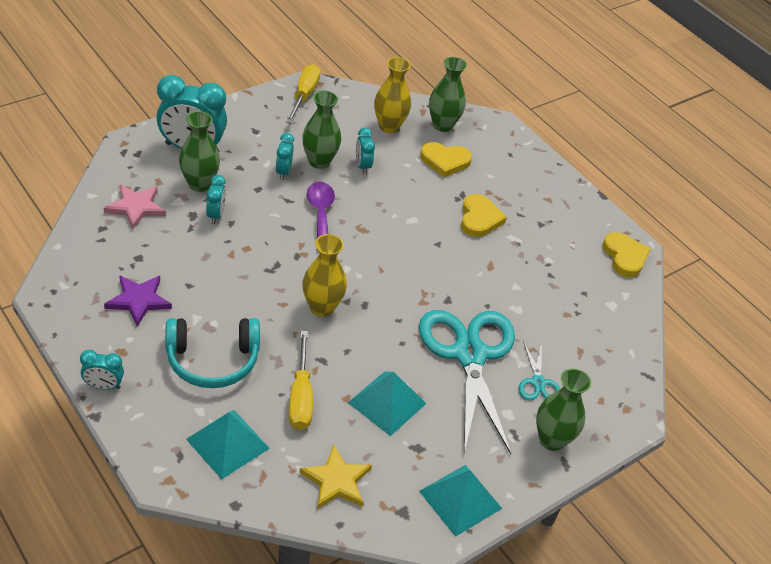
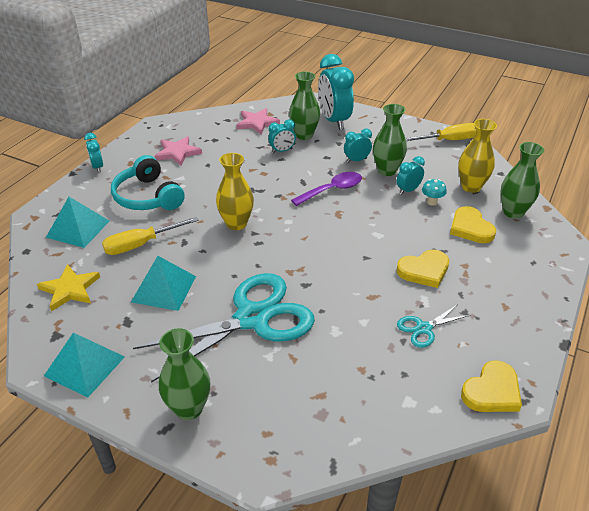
camera: 70 degrees right, 5 degrees down
purple star [104,275,172,327] -> pink star [154,136,202,166]
turquoise scissors [519,341,560,400] -> turquoise scissors moved to [397,304,470,348]
none -> turquoise mushroom [422,179,447,206]

